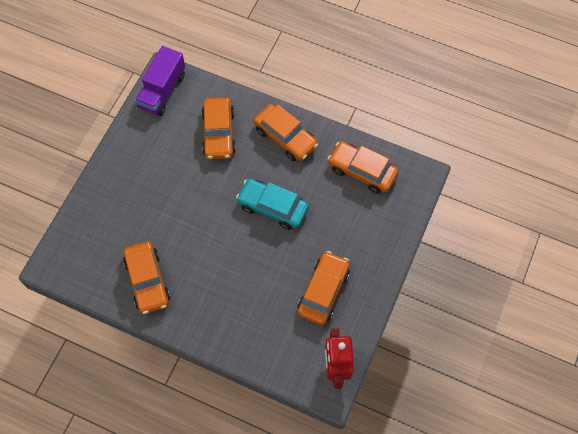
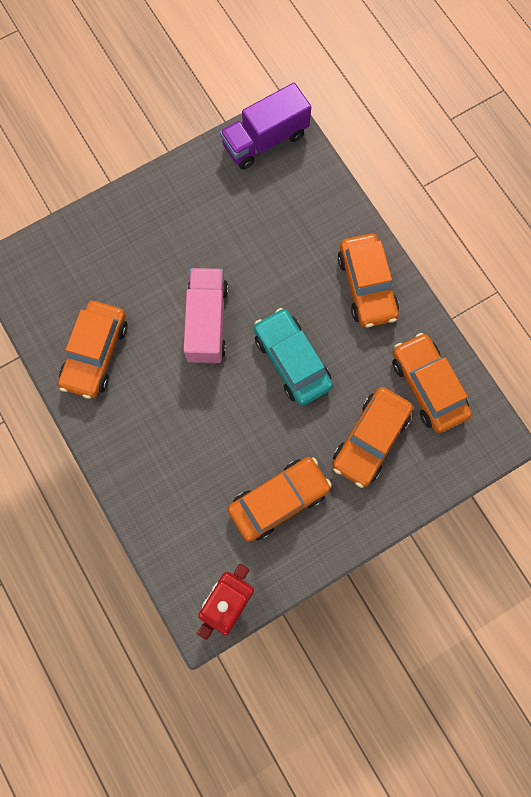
camera: 35 degrees right, 10 degrees up
orange car [201,97,236,159] -> orange car moved to [332,387,413,488]
none -> pink truck [183,268,228,364]

